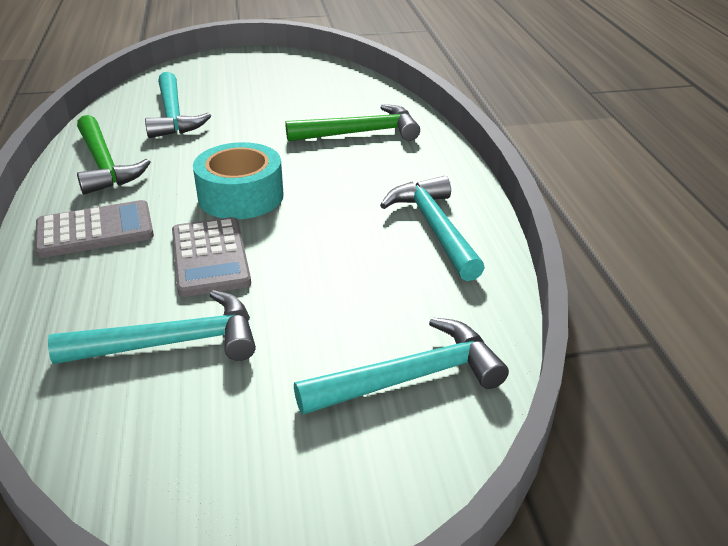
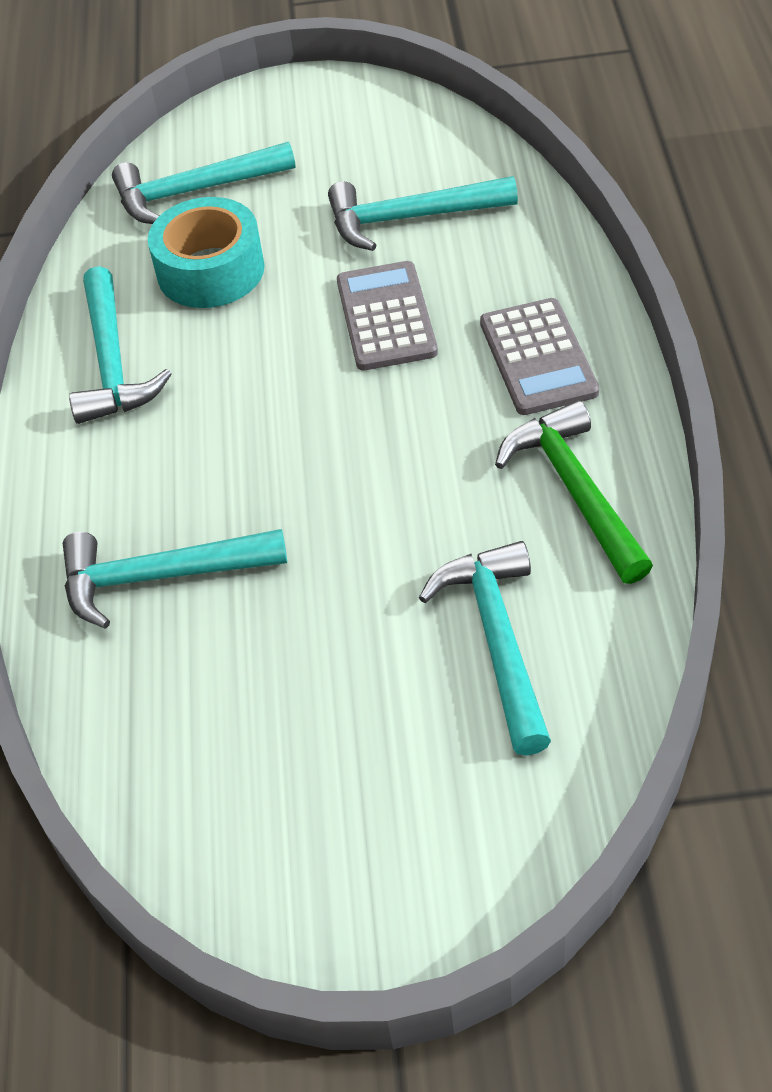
camera: 170 degrees left, 15 degrees up
grey calculator [35,200,154,258] -> grey calculator turned 90 degrees counterclockwise [480,298,599,415]
turquoise tape [193,142,284,219] -> turquoise tape moved to [148,197,265,308]
green hammer [285,104,420,141] -> turquoise hammer [63,529,287,629]

